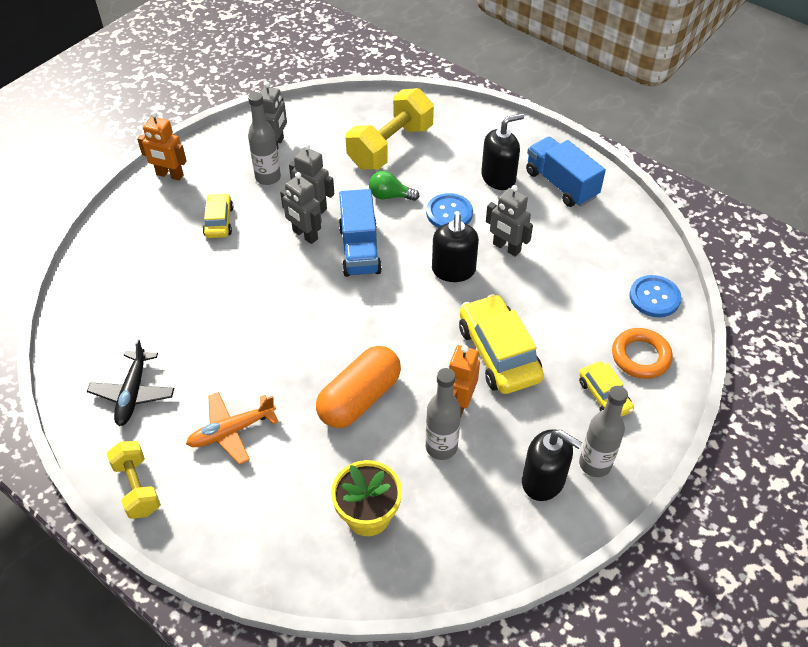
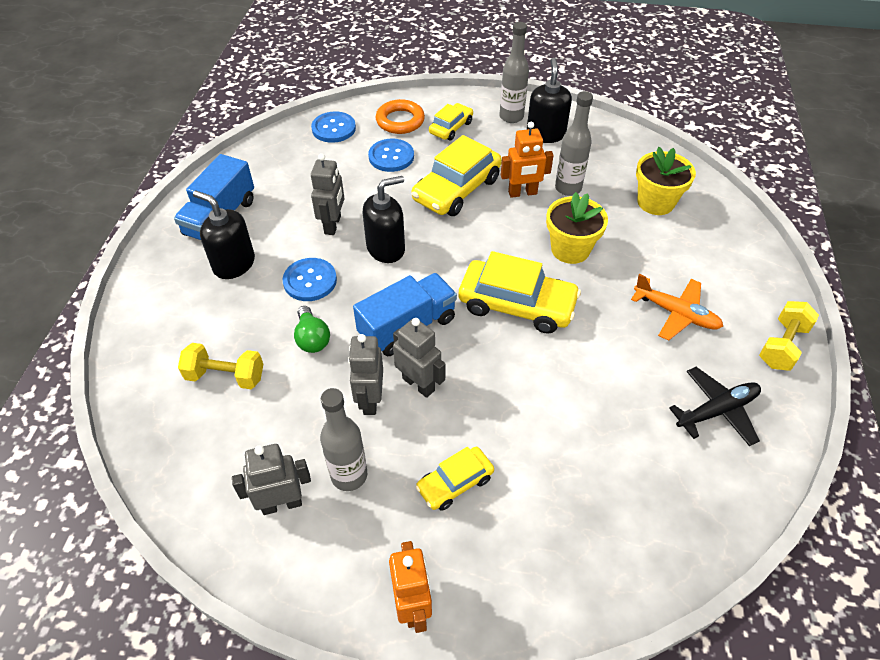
camera: 120 degrees left, 0 degrees up
grey robot [280,172,322,244] -> grey robot turned 60 degrees counterclockwise [393,318,446,398]
orange capsule [316,346,401,428] -> yellow flower pot [546,192,608,264]
yellow dumbbell [346,88,434,170] -> yellow dumbbell [178,343,263,389], size x0.59
none -> blue button [368,139,414,172]
none -> yellow car [459,251,581,334]

